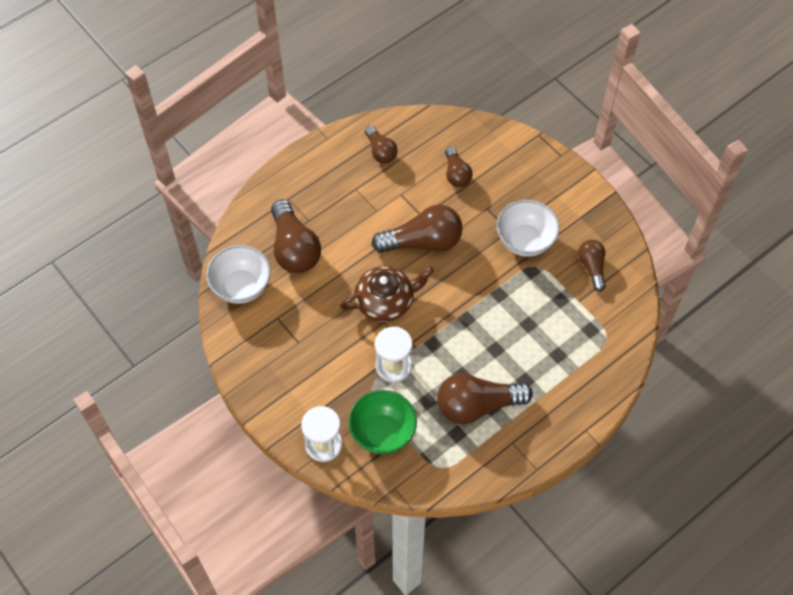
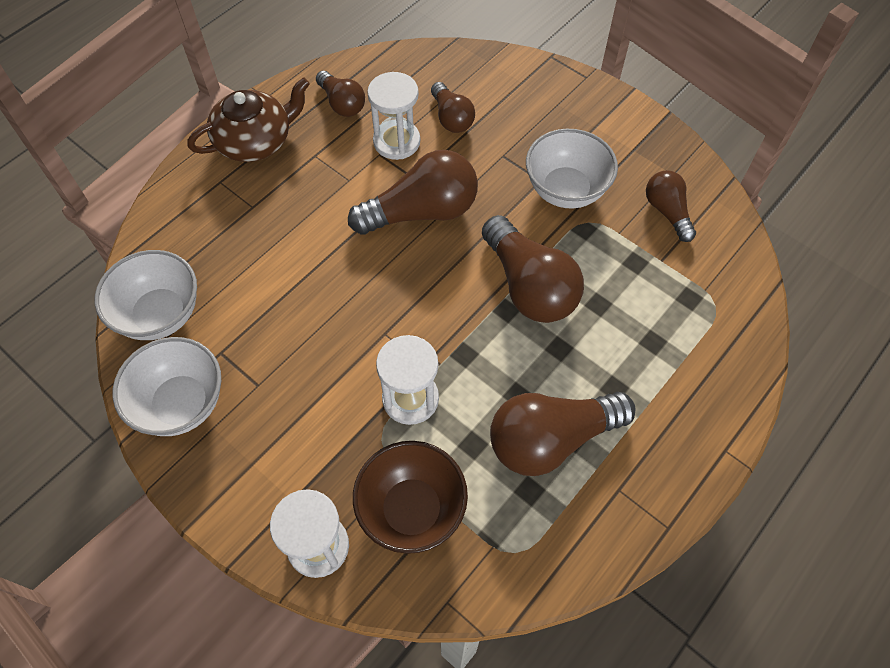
camera: 10 degrees left, 0 degrees up
brown light bulb [271,199,321,273] -> brown light bulb moved to [482,215,584,323]
brown teapot [340,266,434,322] -> brown teapot moved to [187,77,310,162]
green bowl [349,390,417,455] -> brown bowl [353,441,468,554]
none -> white bowl [112,337,221,436]
none -> white hourglass [367,72,420,160]

